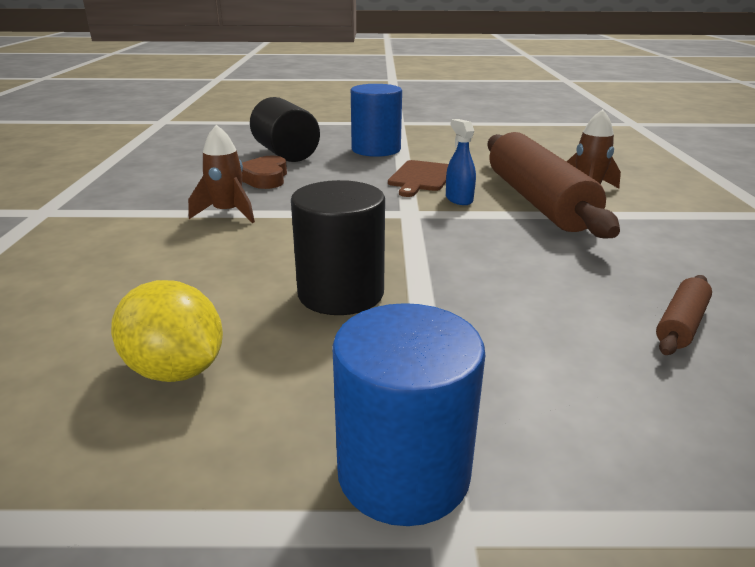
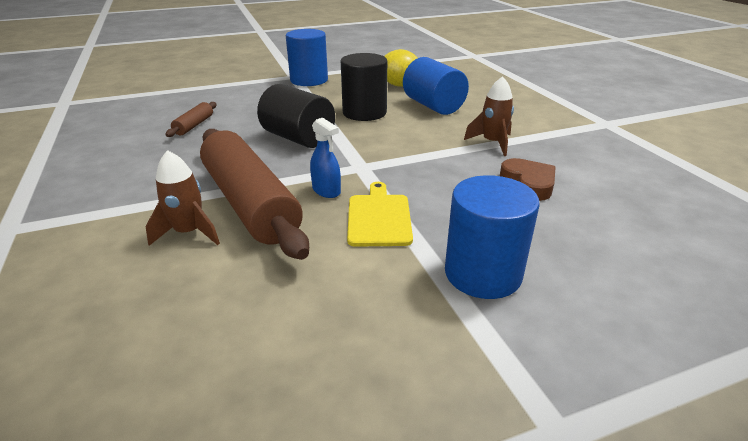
camera: 160 degrees right, 5 degrees up
black cylinder [250,97,320,162] -> black cylinder moved to [257,84,335,148]
brown cutting board [388,160,449,197] -> yellow cutting board [347,182,413,247]
none -> blue cylinder [403,57,469,115]

